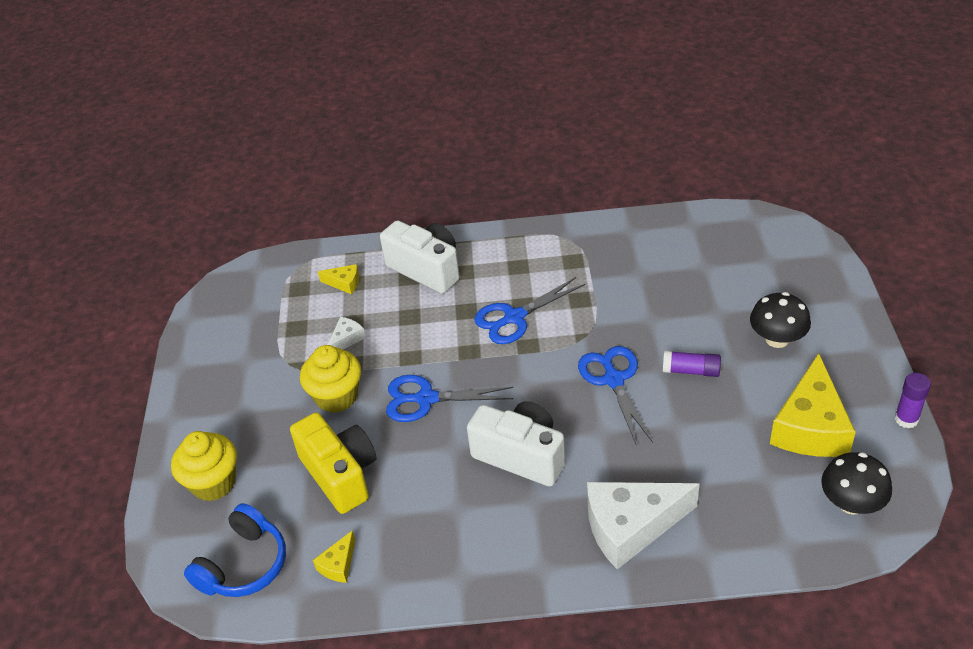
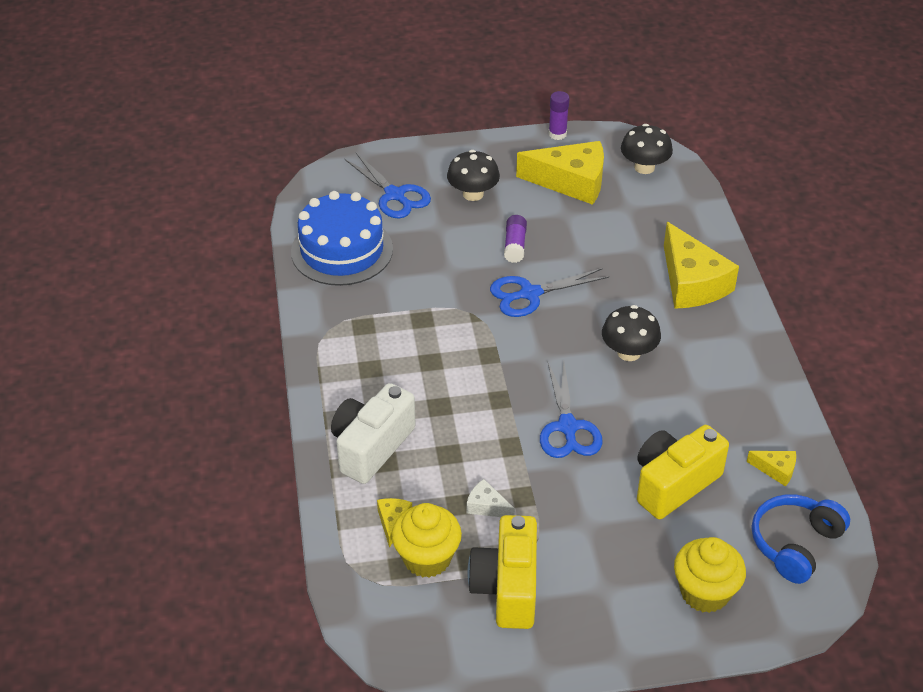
camera: 100 degrees left, 0 degrees up
blue headphones [184,503,286,597] -> blue headphones turned 75 degrees counterclockwise [752,494,850,584]
yellow cupcake [300,345,361,413] -> yellow cupcake moved to [391,503,462,578]
white camera [467,401,565,486] -> black mushroom [602,305,661,361]
blue scissors [474,277,585,344] -> blue scissors moved to [344,153,431,218]
white cheese [587,482,699,569] -> yellow cheese [664,222,739,309]
none -> blue cake [291,191,393,286]
none -> yellow camera [467,515,537,629]

